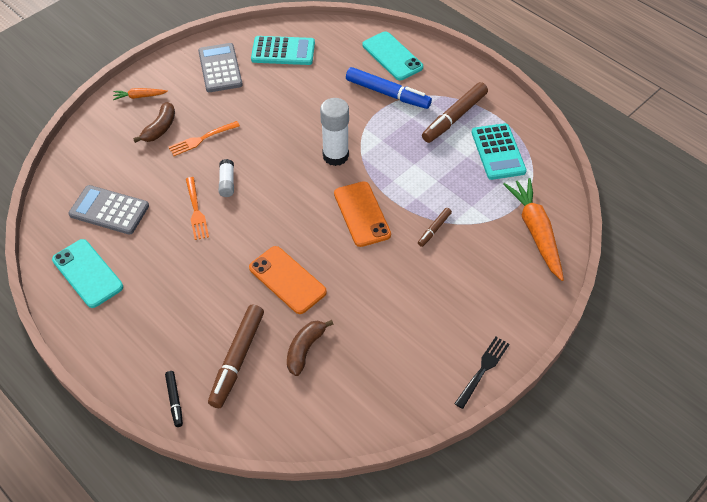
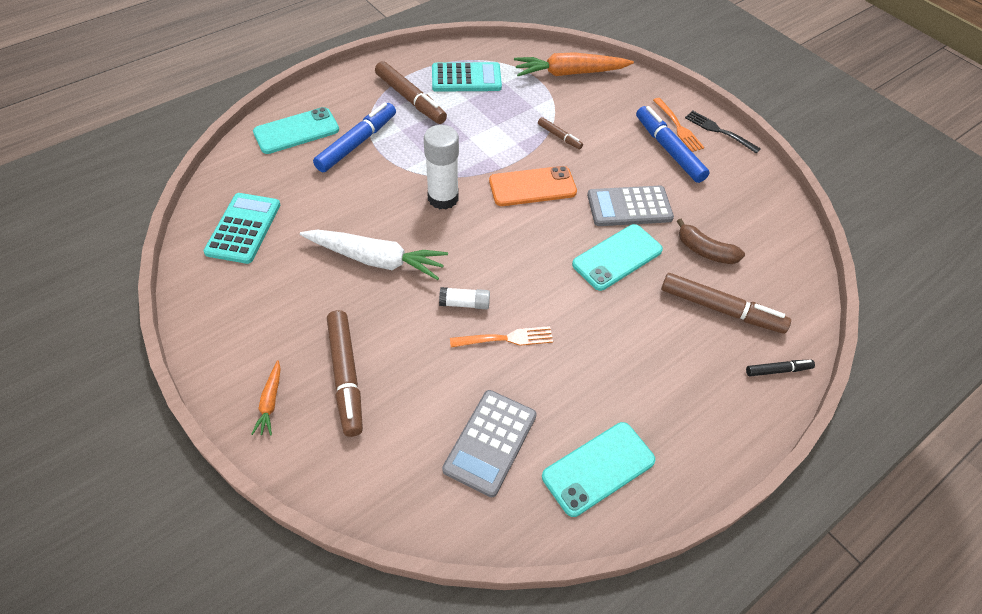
camera: 85 degrees left, 0 degrees up
brown banana [133,102,175,143] -> brown marker [327,310,363,437]
orange fork [168,121,240,156] -> orange fork moved to [653,98,705,152]
grey calculator [198,43,243,92] -> grey calculator moved to [587,186,674,226]
orange phone [249,246,327,314] -> turquoise phone [572,224,663,291]
none -> white carrot [300,230,448,280]
none -> blue marker [636,106,709,183]

